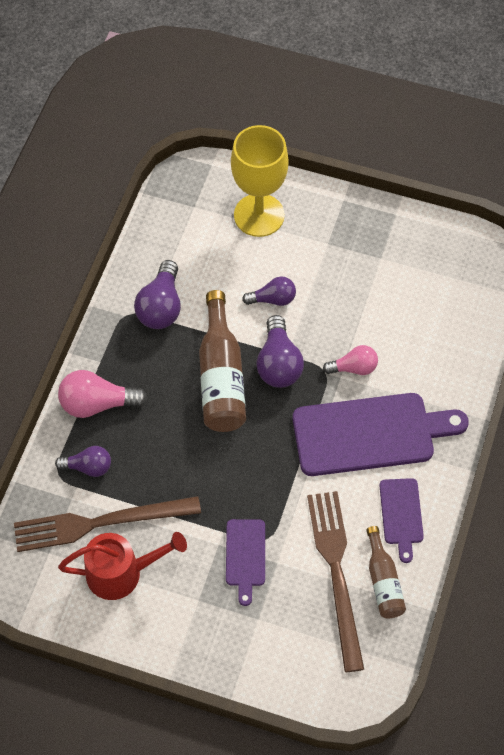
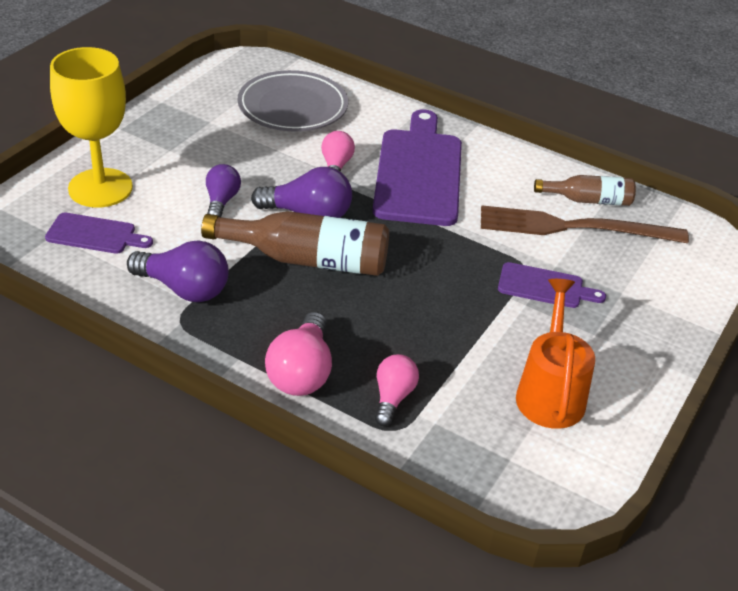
camera: 80 degrees left, 20 degrees down
brown fork [14,496,201,552] -> none
purple light bulb [55,446,111,477] -> pink light bulb [375,354,419,426]
red watering can [58,532,187,600] -> orange watering can [516,279,595,429]
purple cutting board [380,478,424,563] -> purple cutting board moved to [45,212,153,254]
none -> grey plate [237,70,348,132]

